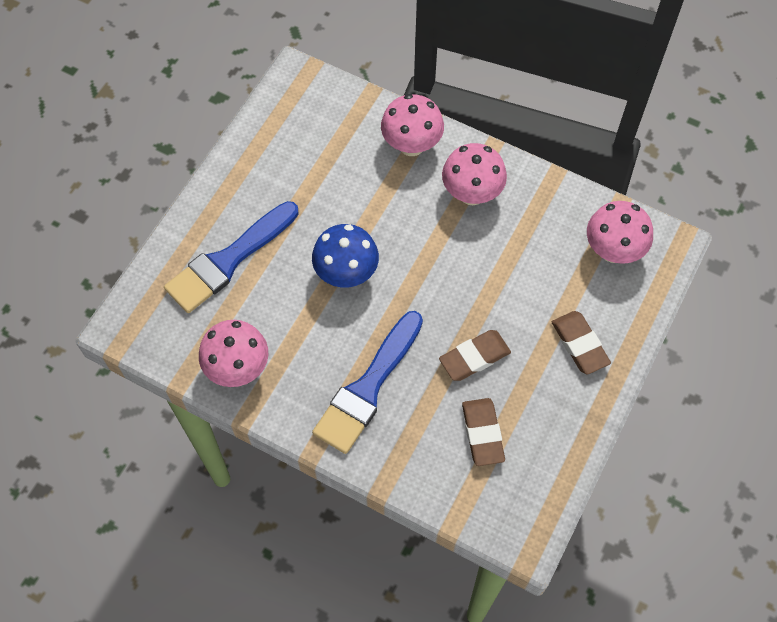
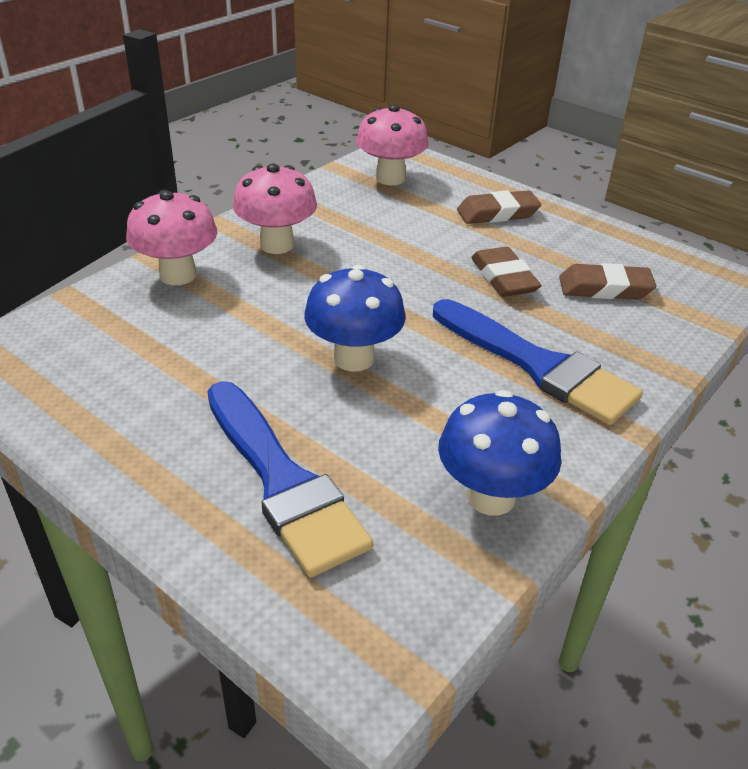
camera: 80 degrees left, 25 degrees down
pink mushroom [199,320,268,387] -> blue mushroom [438,390,561,516]

